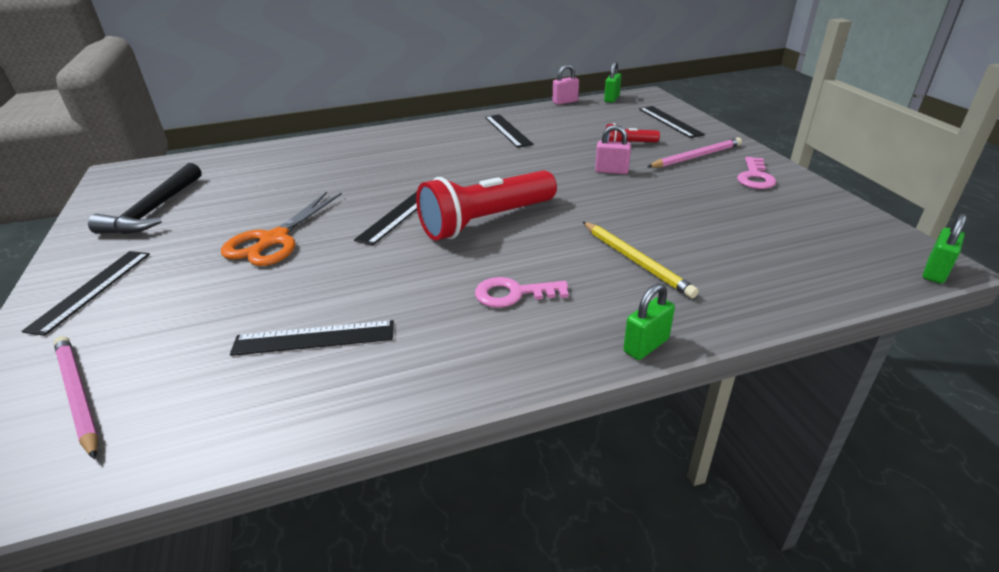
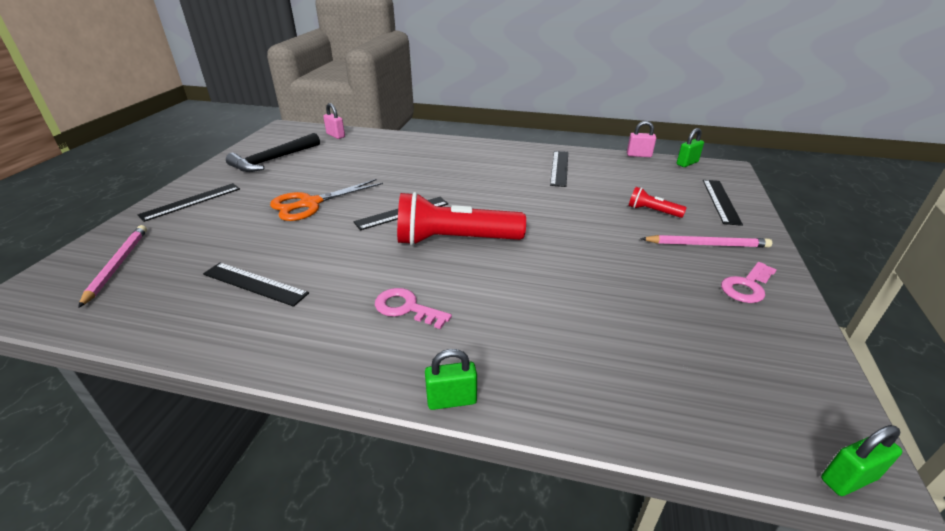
camera: 30 degrees right, 0 degrees up
yellow pencil [583,222,699,298] -> none
pink padlock [595,125,631,174] -> pink padlock moved to [323,103,345,139]

